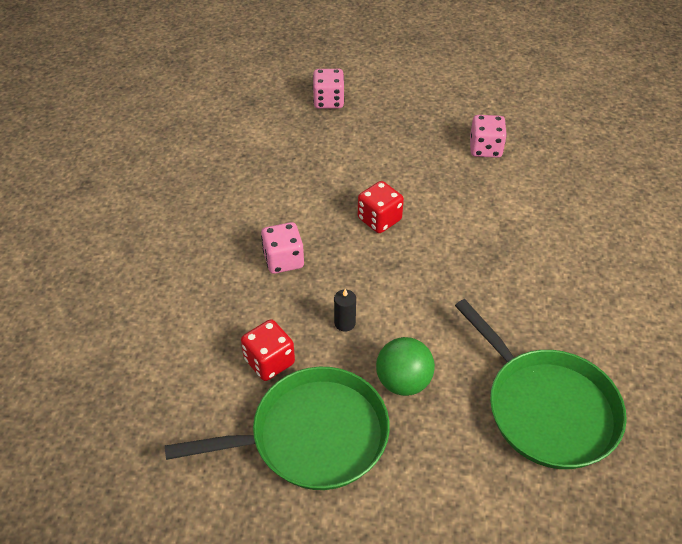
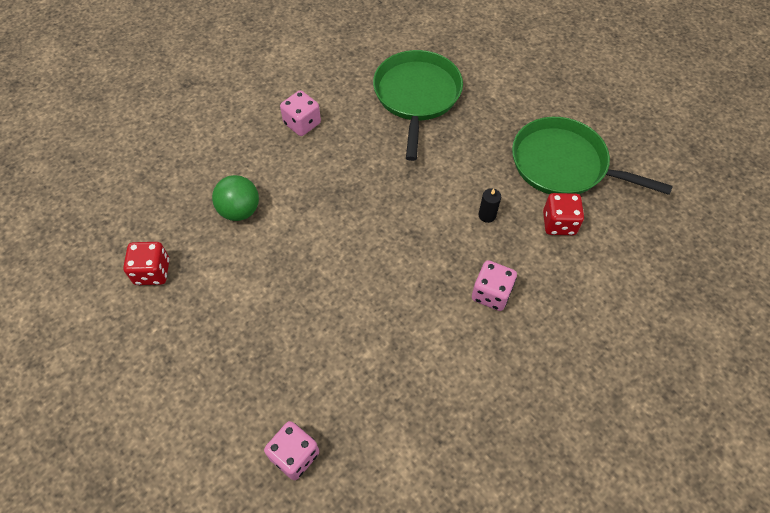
camera: 140 degrees left, 10 degrees up
red dice [358,181,404,233] -> red dice moved to [123,242,169,285]
green ball [376,337,435,396] -> green ball moved to [212,175,259,221]
pink dice [470,115,507,158] -> pink dice moved to [280,90,321,136]

